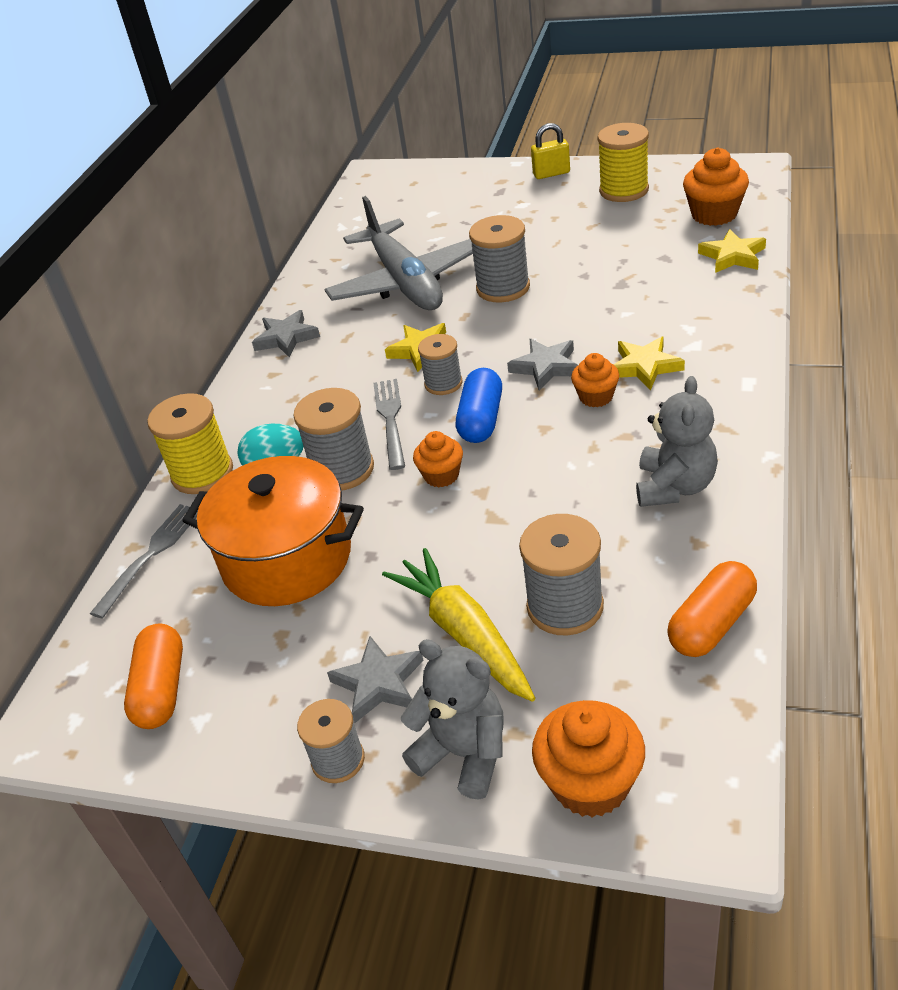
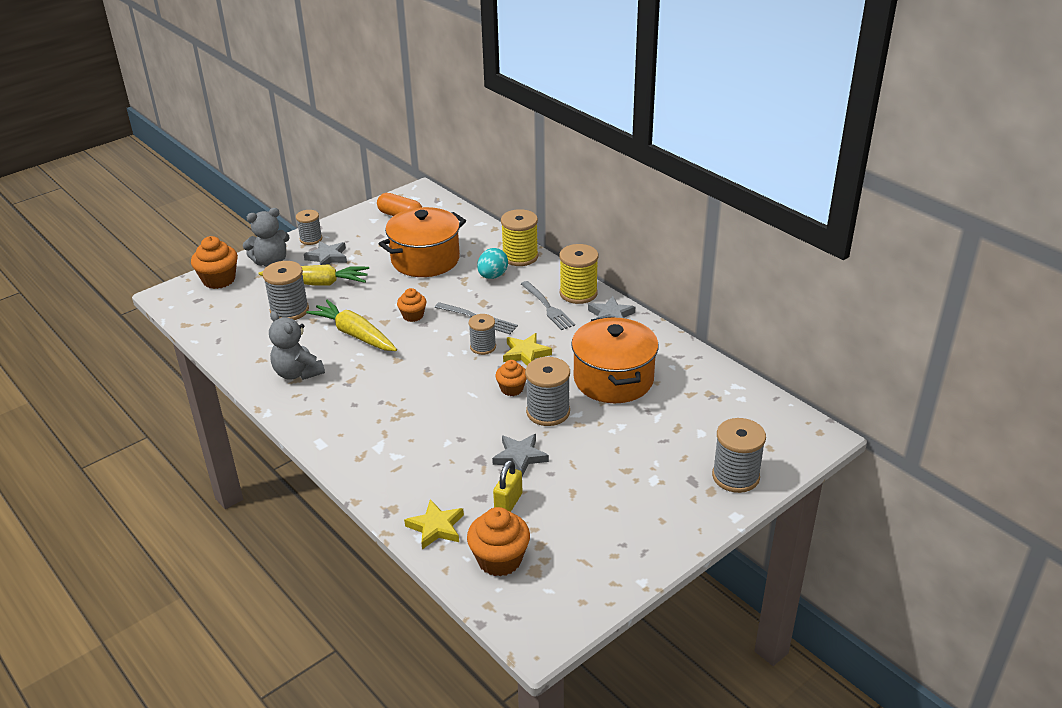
camera: 120 degrees right, 5 degrees down
grey fork [90,504,198,619] -> grey fork moved to [521,281,575,330]
grey spool [293,388,374,491] -> grey spool moved to [712,418,766,493]
grey plane [325,196,473,310] -> orange pot [571,317,659,403]
blue capsule [456,368,502,443] -> none
grey star [507,339,578,390] -> grey star moved to [492,434,549,476]
yellow padlock [531,123,570,179] -> yellow padlock moved to [493,460,522,512]
orange cupcake [571,353,619,407] -> orange cupcake moved to [495,360,526,396]
yellow spool [597,123,649,202] -> yellow spool moved to [560,244,598,304]
yellow star [613,337,685,391] -> none
orange capsule [667,561,757,657] -> none
none -> yellow carrot [306,300,397,351]

